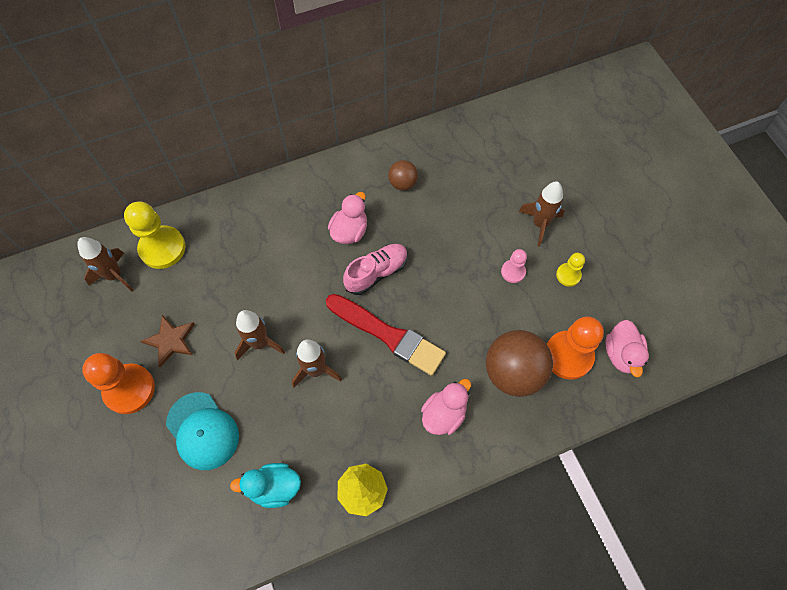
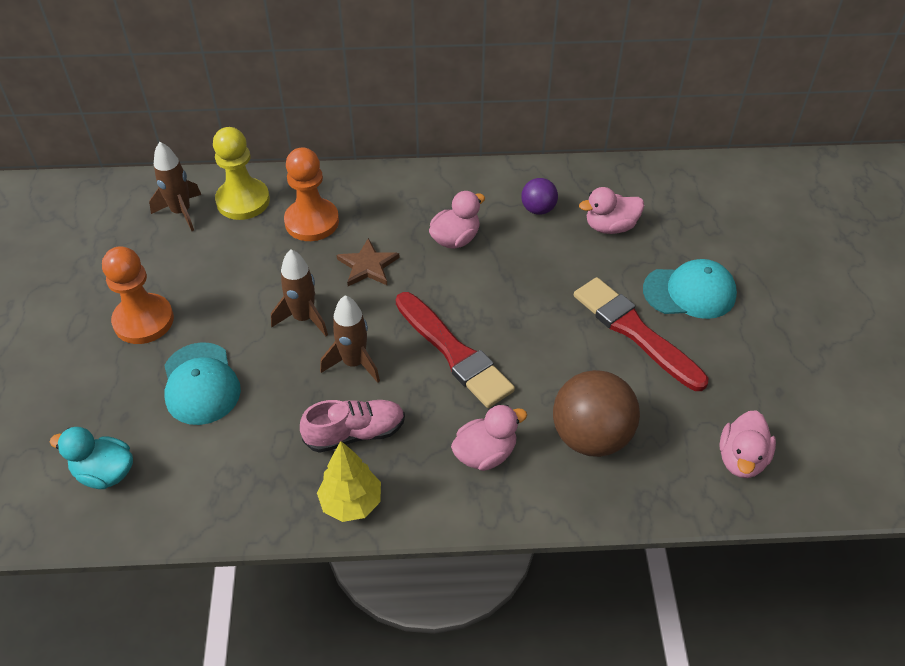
camera: 20 degrees right, 15 degrees down
brown star [141,315,195,367] -> brown star moved to [337,238,400,286]
turquoise duck [230,463,301,508] -> turquoise duck moved to [50,427,133,489]
pink shoe [343,244,408,295] -> pink shoe moved to [300,400,405,453]
brown ball [388,160,418,190] -> purple ball [521,178,558,215]
pink pawn [501,249,527,283] -> red brush [574,277,708,391]
brown rocket [519,182,565,247] -> turquoise cap [643,259,737,319]
orange pawn [547,316,604,380] -> orange pawn moved to [284,147,339,241]
yellow pawn [556,253,585,287] -> none
none -> pink duck [579,187,644,234]

